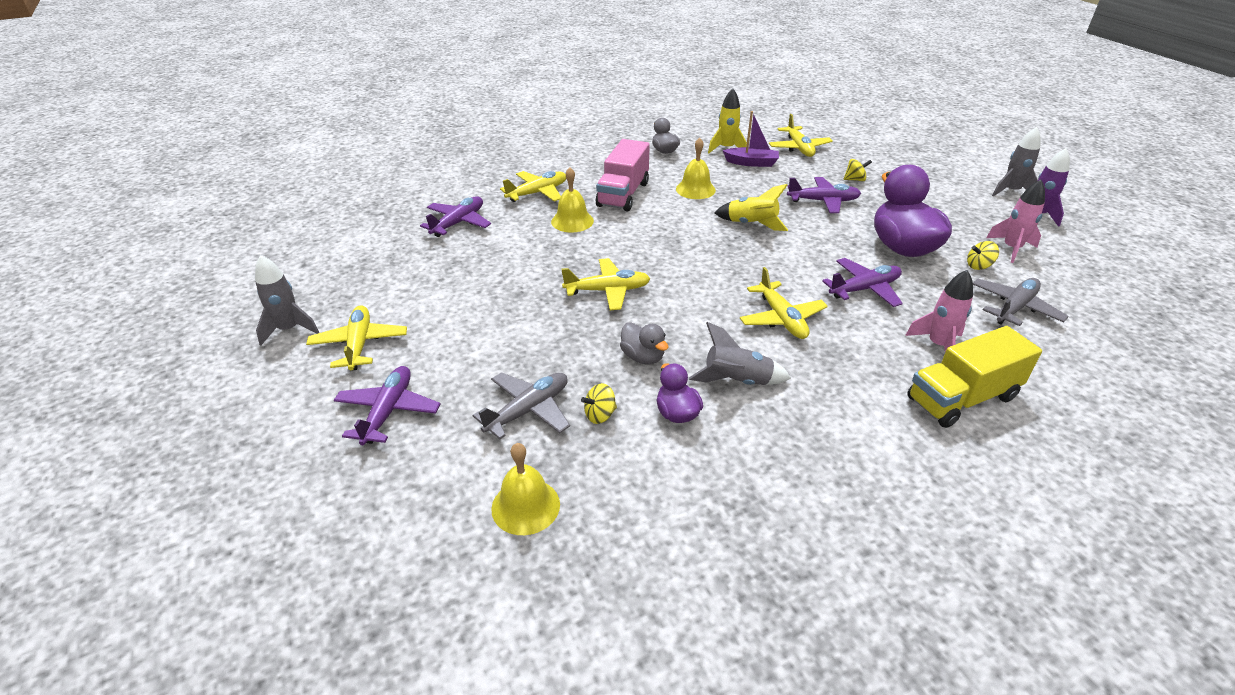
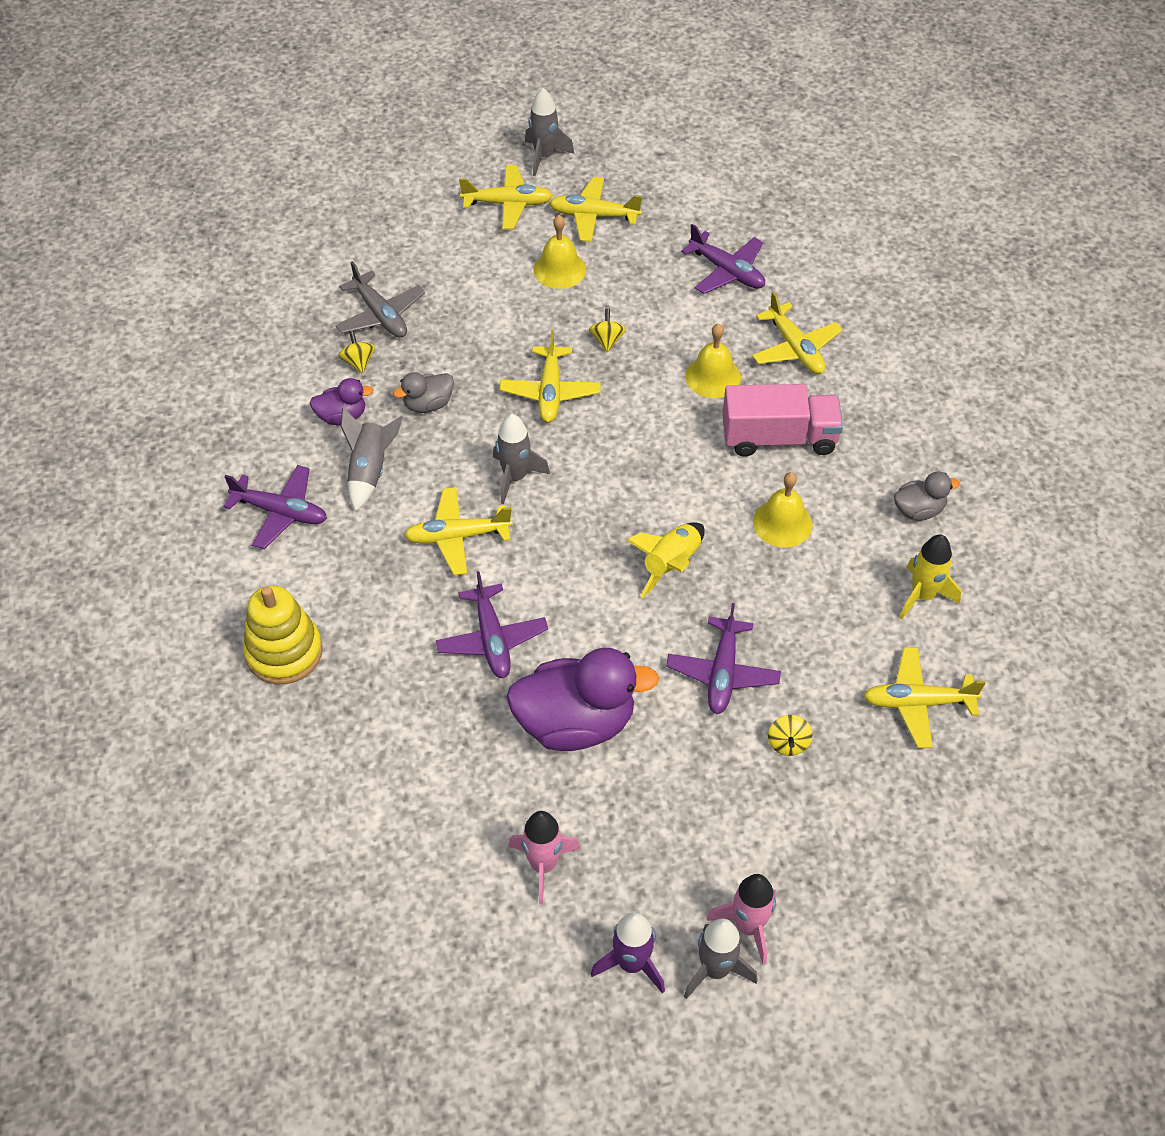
camera: 100 degrees right, 15 degrees up
purple plane [334,366,441,445] -> purple plane moved to [223,465,327,549]
yellow bell [491,443,560,535] -> yellow bell moved to [533,215,586,289]
pink truck [596,139,650,212] -> pink truck turned 150 degrees clockwise [722,384,843,457]
purple boat [723,111,779,167] -> none
pink rocket [905,270,973,352] -> pink rocket moved to [707,874,776,965]
yellow truck [907,326,1042,428] -> yellow stacking toy [243,585,323,684]
yellow spinning top [967,241,999,270] -> yellow spinning top moved to [589,308,626,352]
grey plane [973,278,1069,326] -> none
none -> grey rocket [493,414,550,504]
none -> yellow plane [549,176,642,242]

